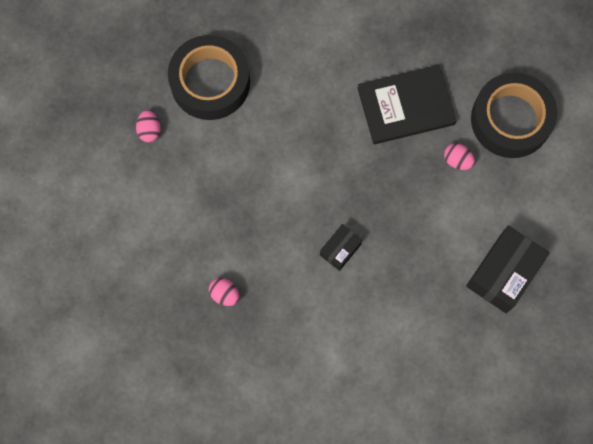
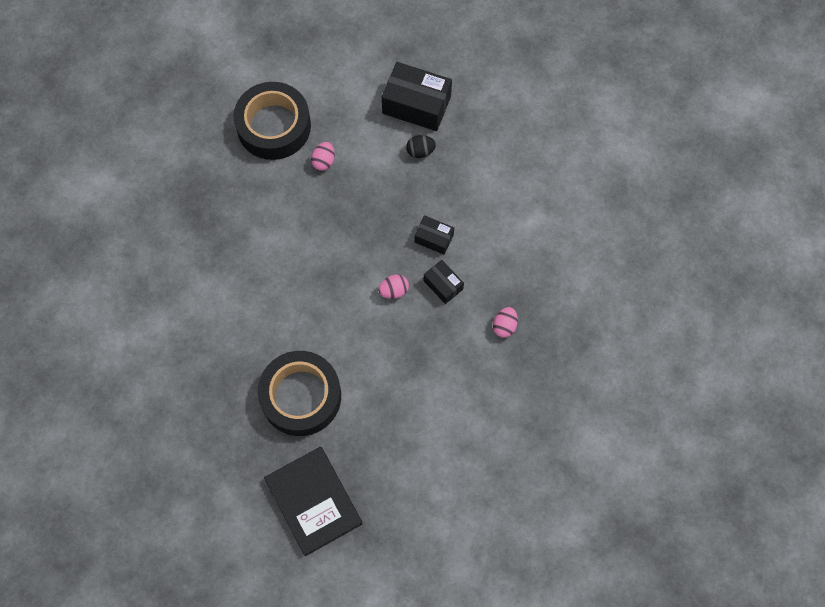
camera: 105 degrees left, 5 degrees down
pink egg [136,110,161,142] -> pink egg moved to [378,274,409,299]
black book [357,65,456,144] -> black book moved to [264,447,363,556]
none -> black egg [406,135,436,158]
none -> black box [424,260,464,304]

